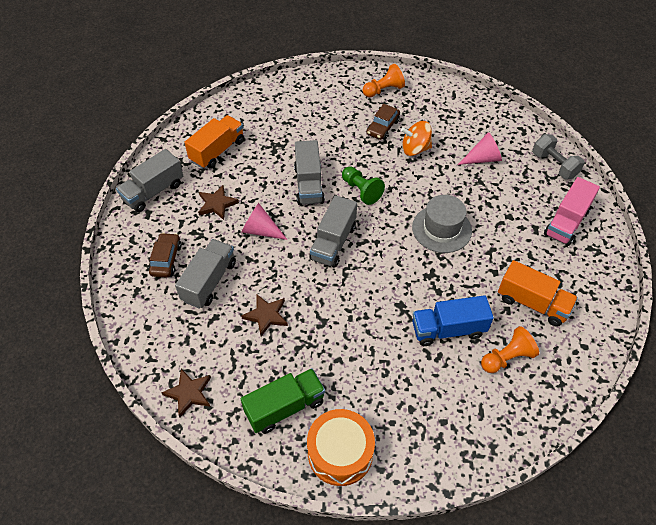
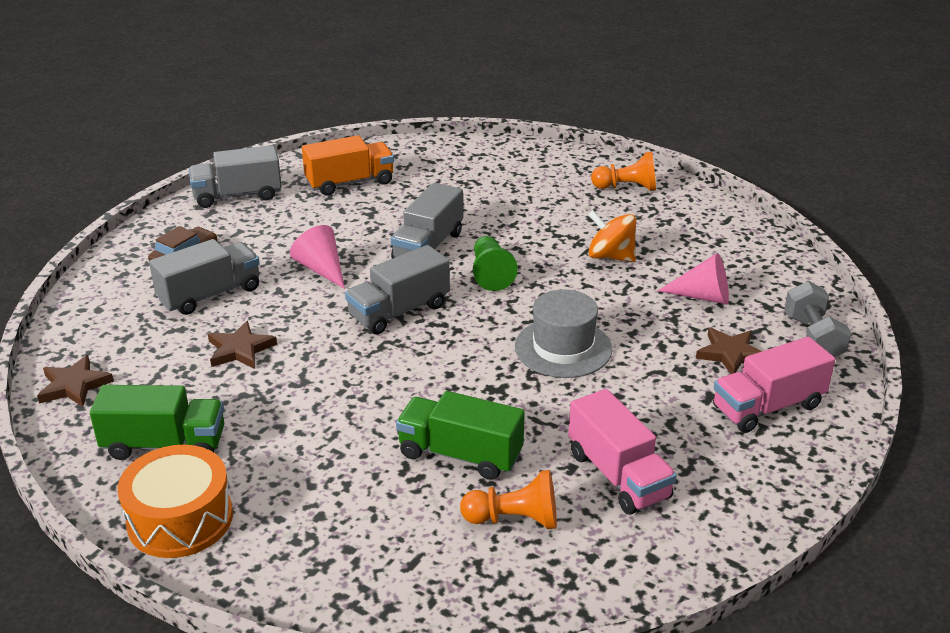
camera: 30 degrees right, 20 degrees down
brown star [198,185,239,220] -> brown star moved to [696,328,762,374]
brown car [367,104,400,140] -> none
blue truck [412,295,494,346] -> green truck [396,391,525,480]
orange truck [498,260,578,327] -> pink truck [568,389,677,515]

